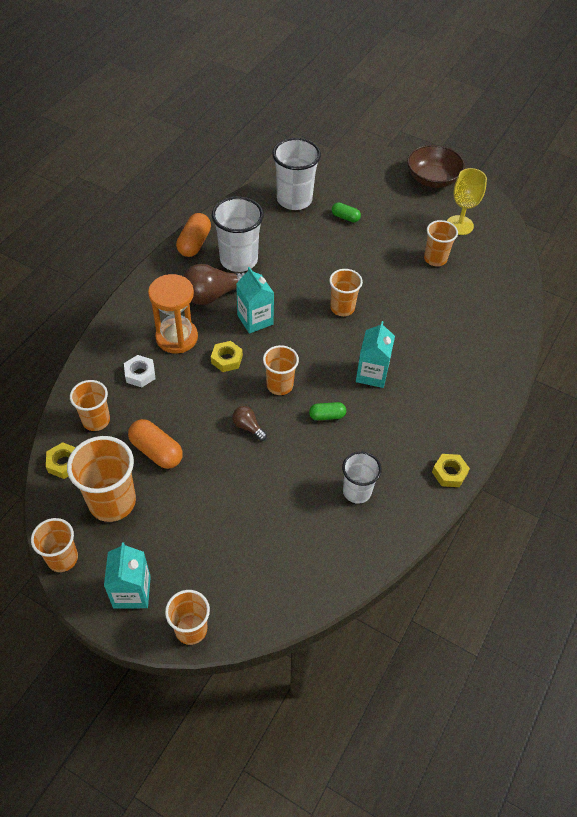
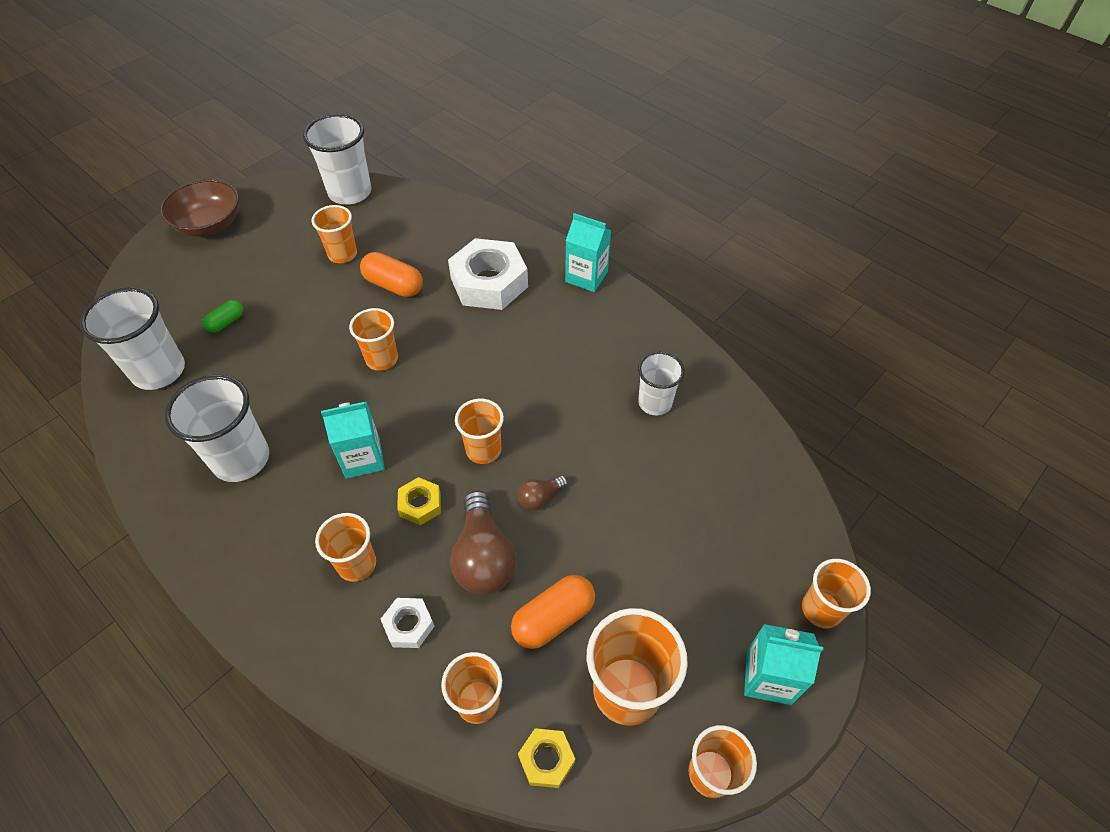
camera: 75 degrees left, 0 degrees up
orange hourglass [148,274,198,354] -> orange cup [315,513,376,582]
orange capsule [176,213,211,257] -> orange capsule moved to [360,252,423,297]
brown light bulb [183,264,246,305] -> brown light bulb moved to [450,490,517,595]
green capsule [309,402,346,420] -> none
turquoise carton [356,321,395,388] -> turquoise carton moved to [565,213,611,292]
yellow nut [432,454,470,487] -> none
yellow goblet [447,168,487,235] -> none
none -> white cup [303,114,371,205]
none -> white nut [448,238,528,310]

